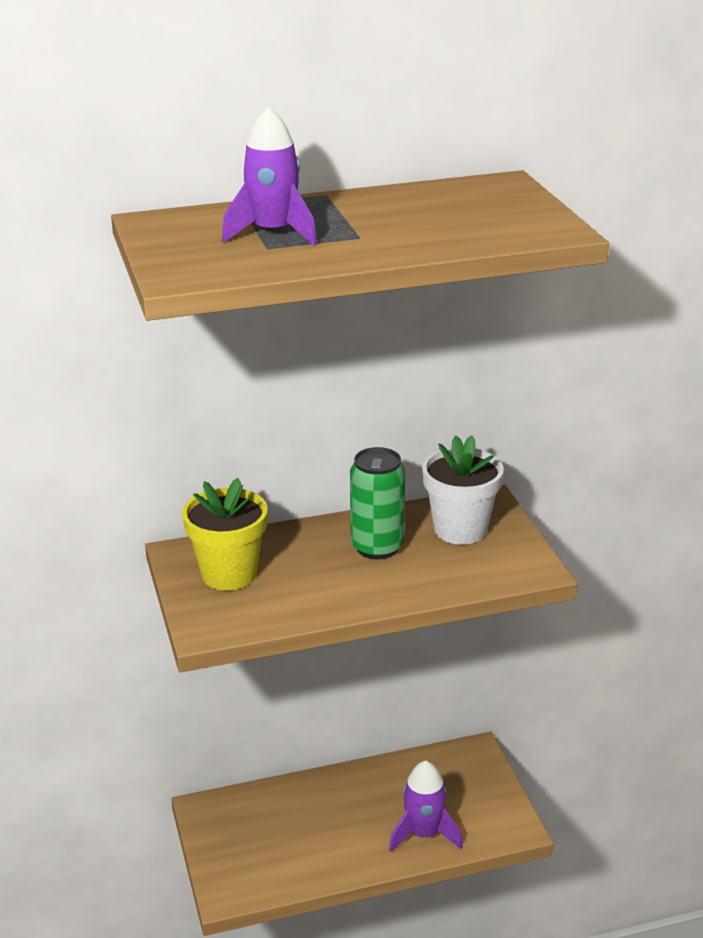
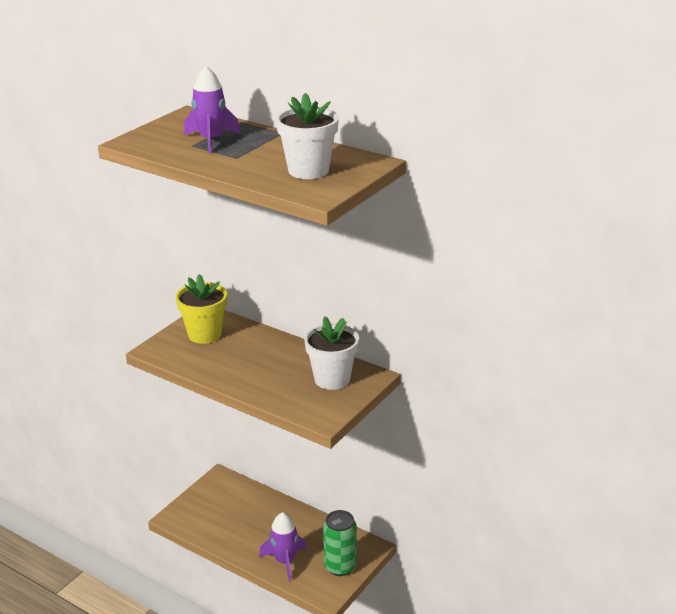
camera: 50 degrees right, 0 degrees up
green can [350,447,405,559] -> green can moved to [323,510,357,576]
none -> white flower pot [276,93,339,179]

